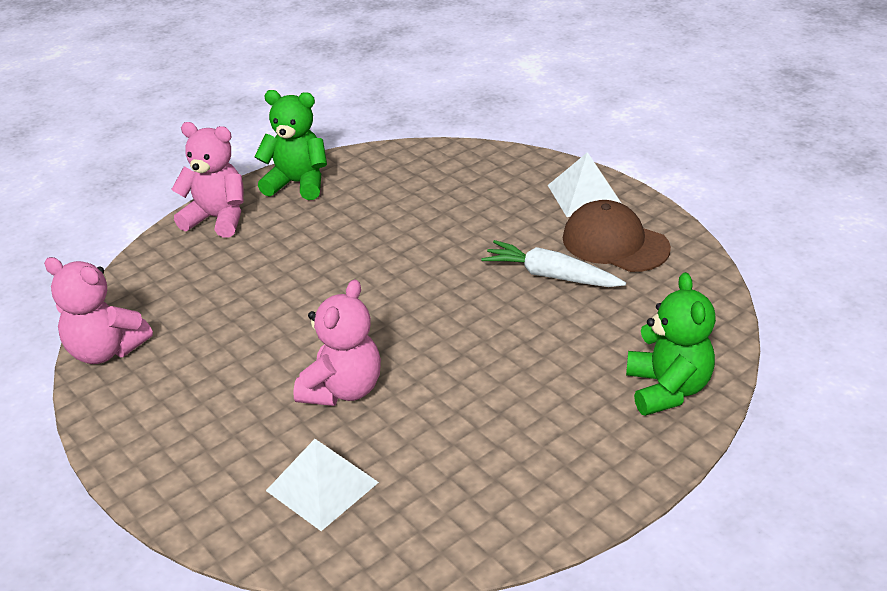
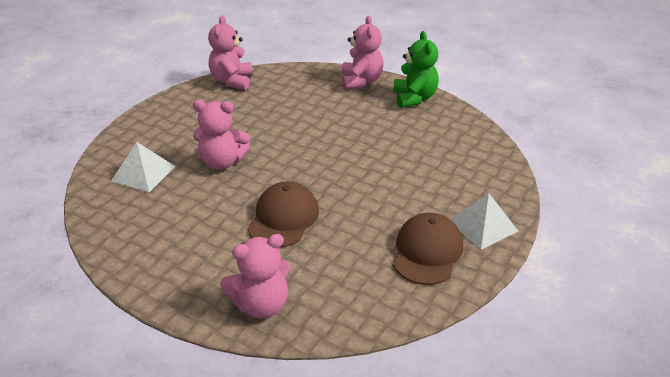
camera: 70 degrees right, 0 degrees up
white carrot [481,240,626,287] -> none
green teddy bear [626,272,716,416] -> pink teddy bear [220,234,291,318]
none -> brown cap [248,181,319,247]

